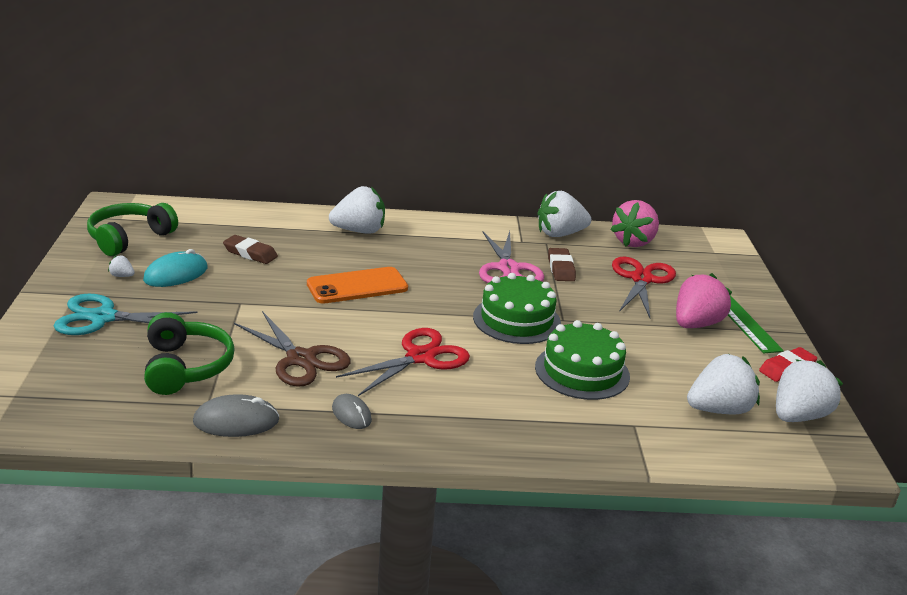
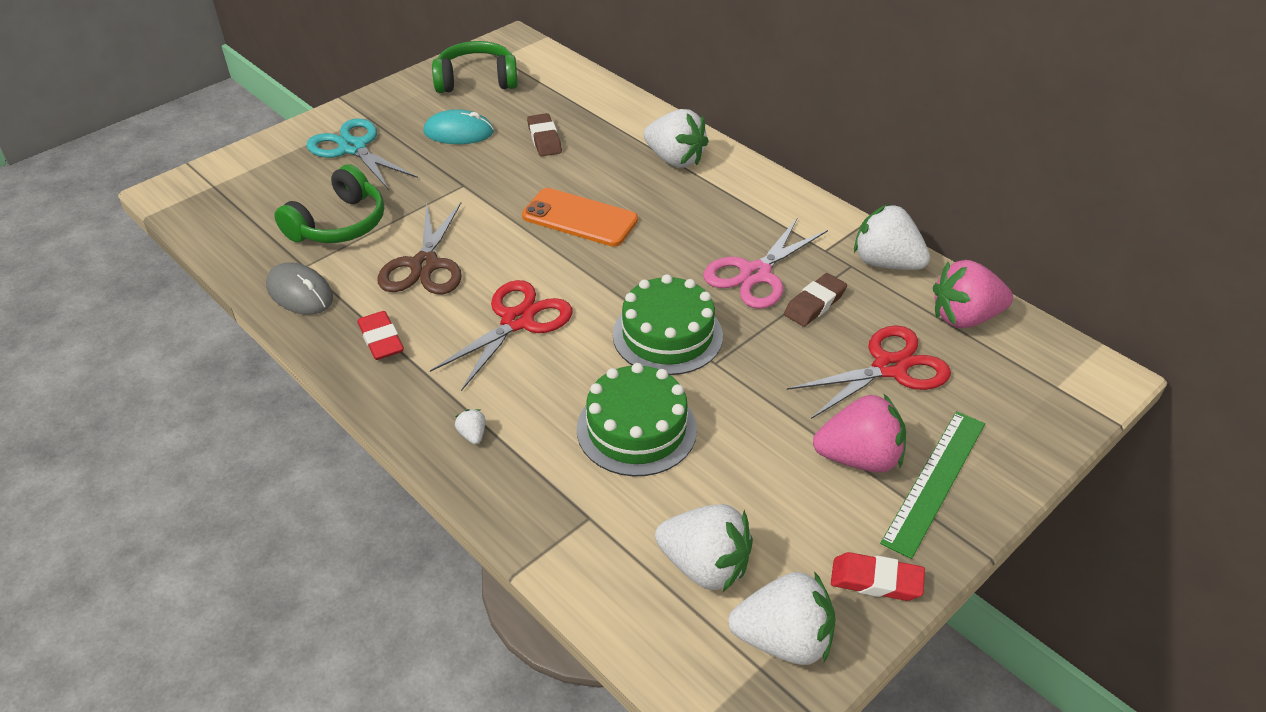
camera: 50 degrees right, 15 degrees up
white strawberry [108,255,135,277] -> white strawberry moved to [455,409,486,444]
grey mouse [332,394,372,429] -> red eraser [357,311,404,360]
red scissors [336,328,470,396] -> red scissors turned 60 degrees counterclockwise [430,280,573,391]

